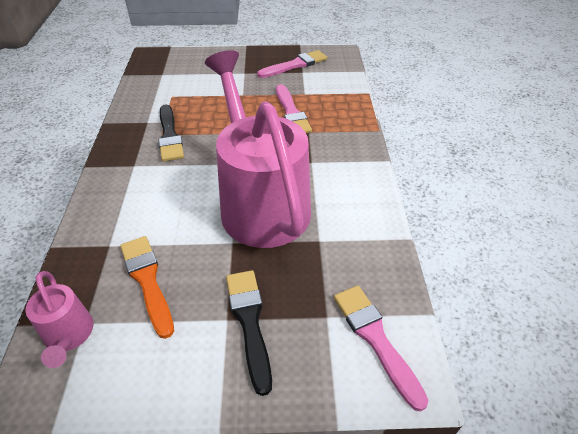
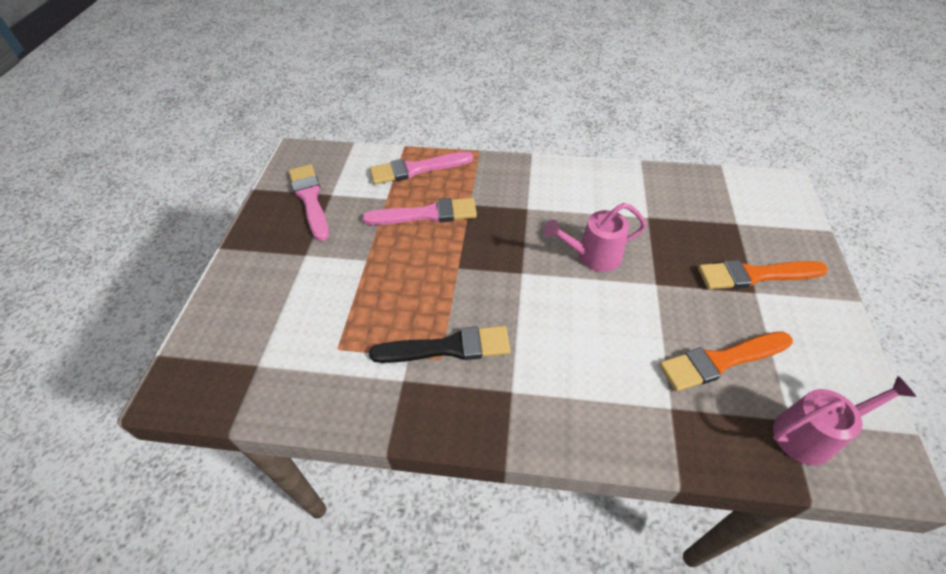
camera: 80 degrees left, 5 degrees up
pink watering can [205,50,311,248] -> pink watering can [544,203,646,272], size x0.43
black brush [226,270,272,396] -> orange brush [698,260,828,289]
pink brush [334,285,428,412] -> pink brush moved to [370,152,473,184]

